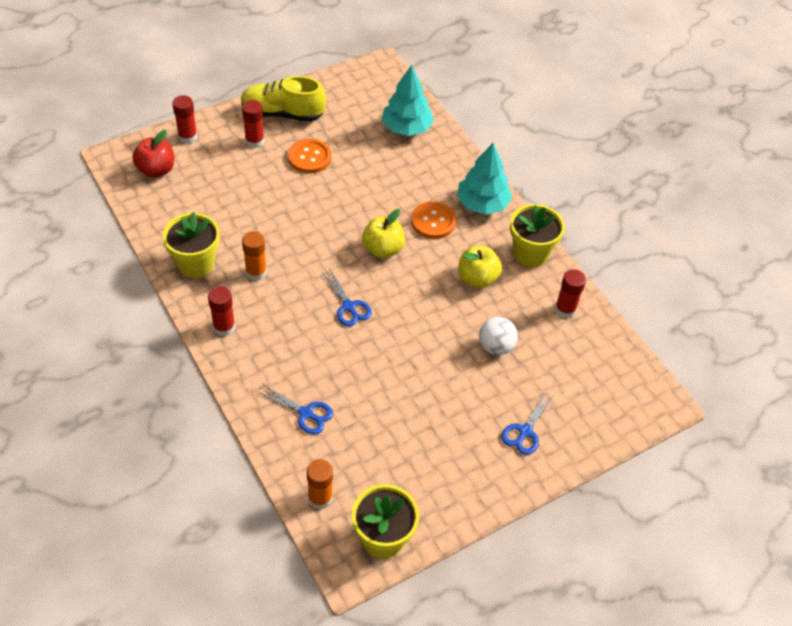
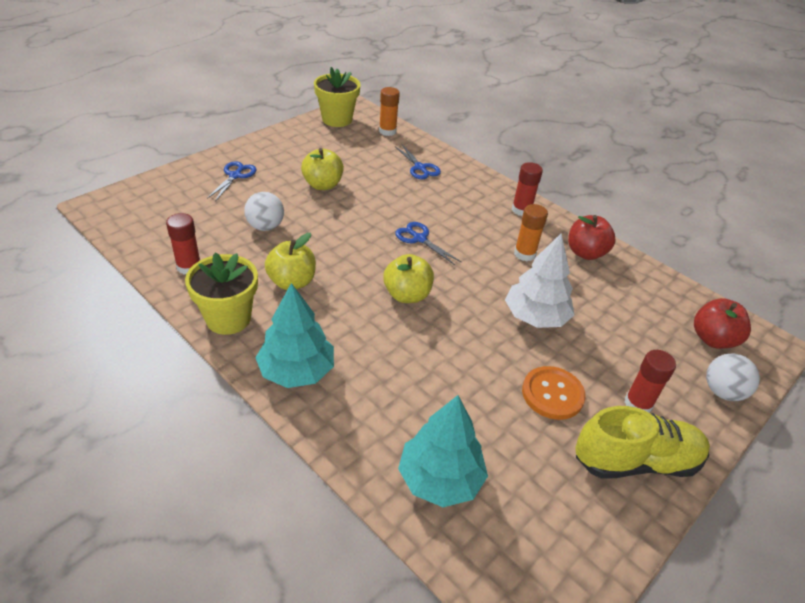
camera: 165 degrees right, 10 degrees down
yellow flower pot [163,212,220,278] -> red apple [568,215,616,260]
red glue stick [172,95,198,144] -> white ball [706,354,760,401]
blue scissors [258,385,333,435] -> blue scissors turned 135 degrees counterclockwise [395,144,441,179]
orange button [411,201,456,239] -> none
none -> yellow apple [301,148,344,190]
none -> white tree [505,233,575,328]

